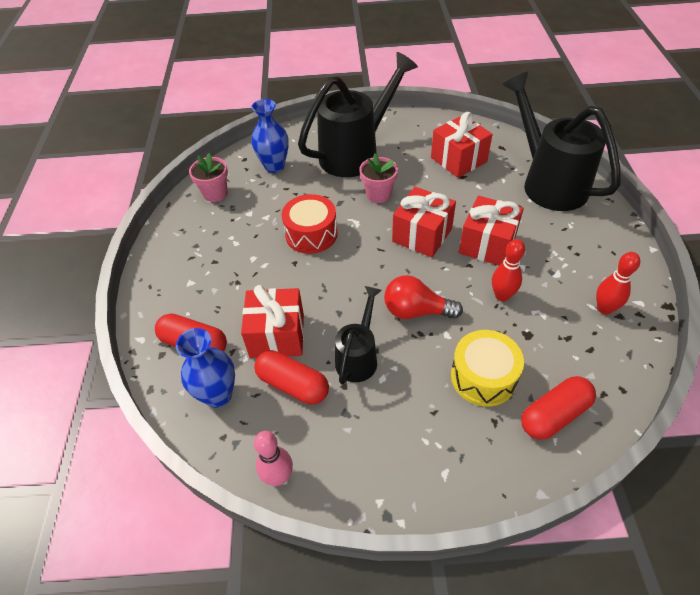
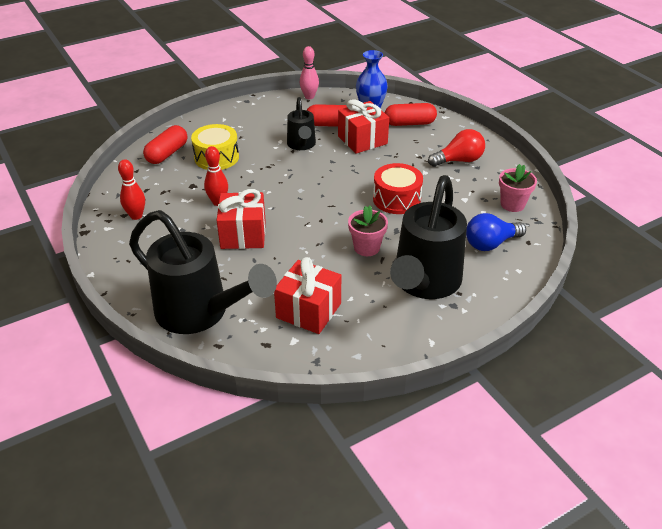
camera: 150 degrees right, 10 degrees down
blue vase [251,99,289,173] -> blue light bulb [466,213,526,251]
red light bulb [384,275,463,319] -> red light bulb moved to [428,129,485,167]
red gift [392,187,456,258] -> none

